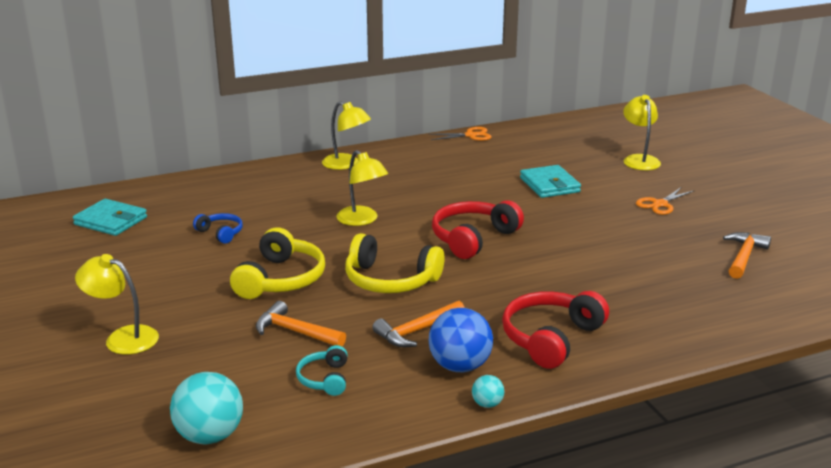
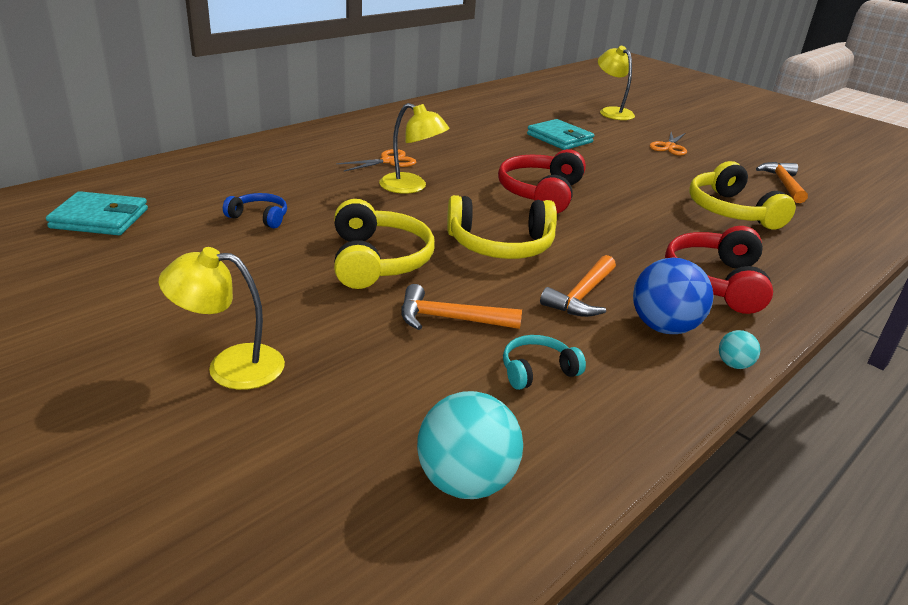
camera: 25 degrees left, 5 degrees up
turquoise headphones [296,345,348,396] -> turquoise headphones turned 90 degrees clockwise [503,335,586,390]
yellow lamp [322,101,371,170] -> none
orange scissors [429,127,491,141] -> orange scissors moved to [336,149,416,171]
none -> yellow headphones [689,161,796,230]

